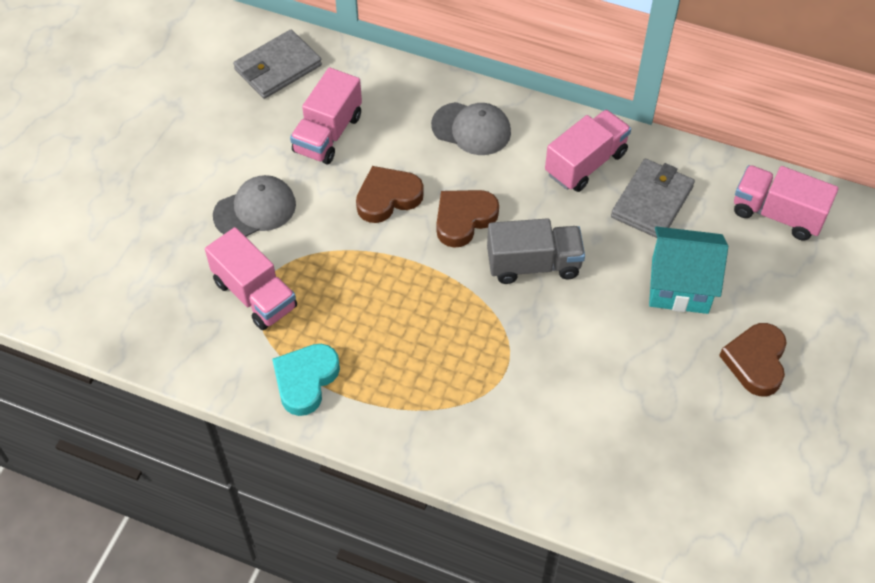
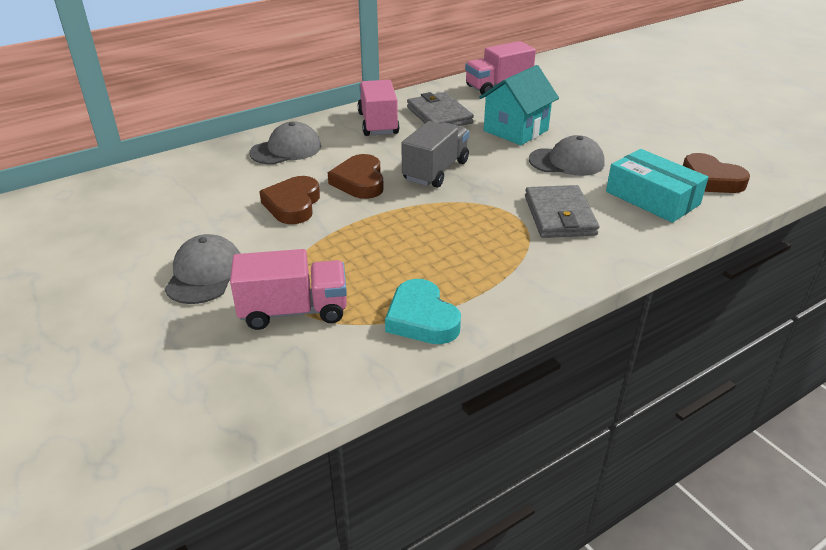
camera: 55 degrees left, 20 degrees down
grey wallet [233,30,322,99] -> grey wallet moved to [525,185,599,238]
pink truck [290,68,362,164] -> none
brown heart [719,323,787,396] -> brown heart moved to [683,153,750,193]
none -> grey cap [529,135,605,176]
none -> turquoise box [606,149,709,223]

